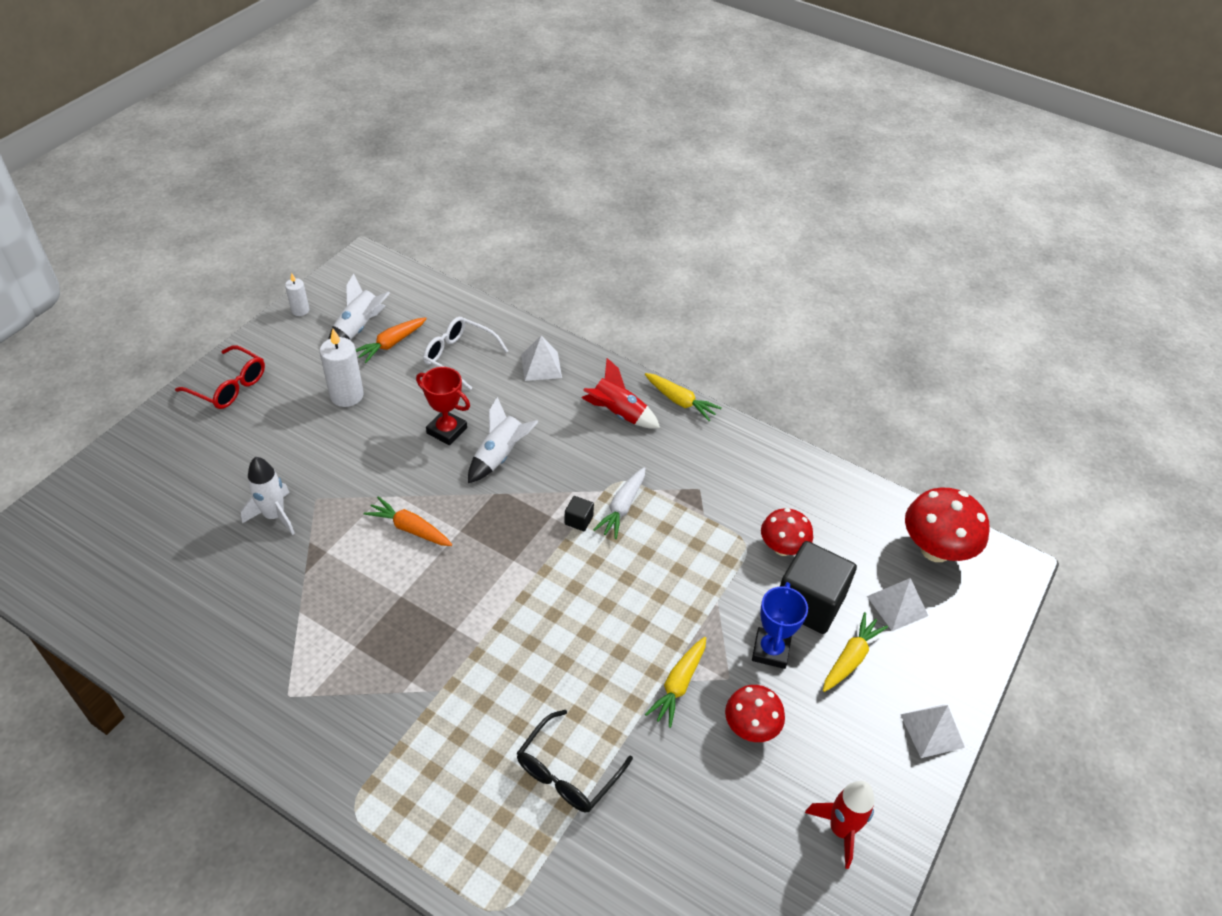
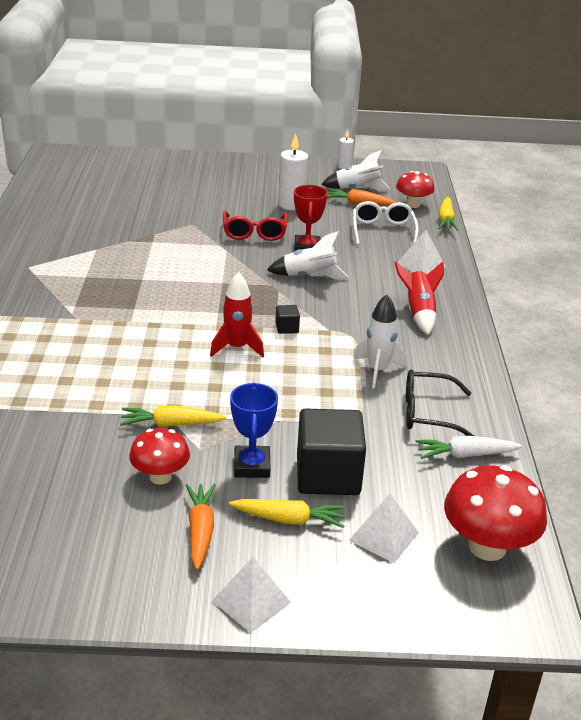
camera: 60 degrees right, 15 degrees down
red glasses [175,345,265,409] -> red glasses moved to [223,211,288,241]
white rocket [241,457,295,535] -> white rocket moved to [353,294,407,389]
orange carrot [363,496,453,546] -> orange carrot moved to [186,484,216,570]
black glasses [517,710,633,812] -> black glasses moved to [406,369,474,436]
white carrot [593,467,645,539] -> white carrot moved to [415,436,522,459]
yellow carrot [645,373,721,421] -> yellow carrot moved to [438,197,458,231]
blue trophy [752,582,808,669] -> blue trophy turned 75 degrees counterclockwise [230,382,278,478]
red mushroom [761,508,813,556] -> red mushroom moved to [396,171,434,208]
red rocket [805,781,874,869] -> red rocket moved to [210,272,264,357]

